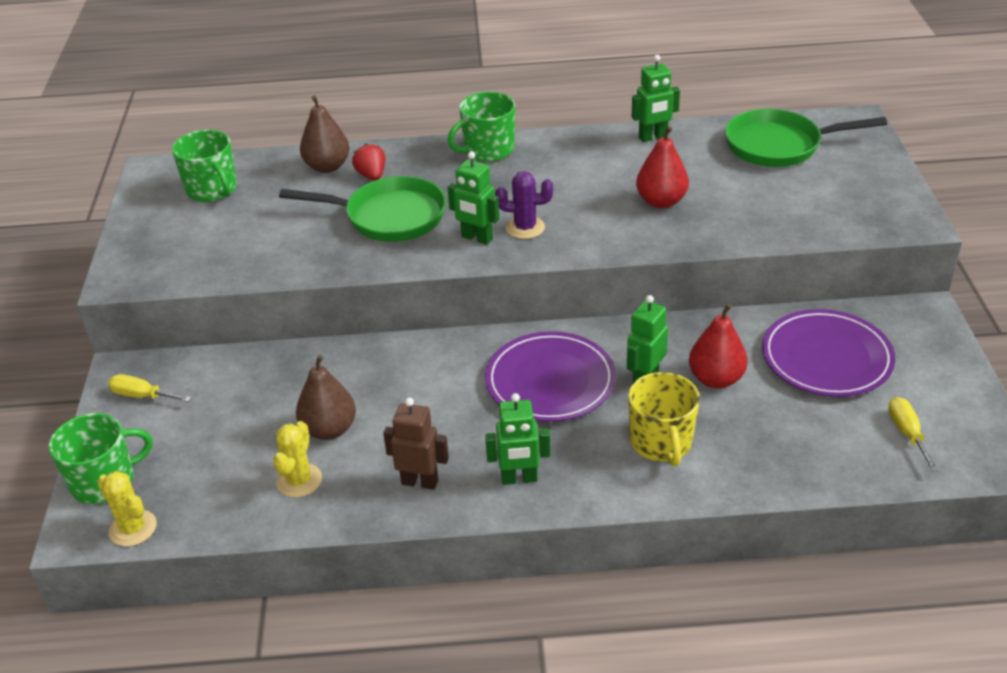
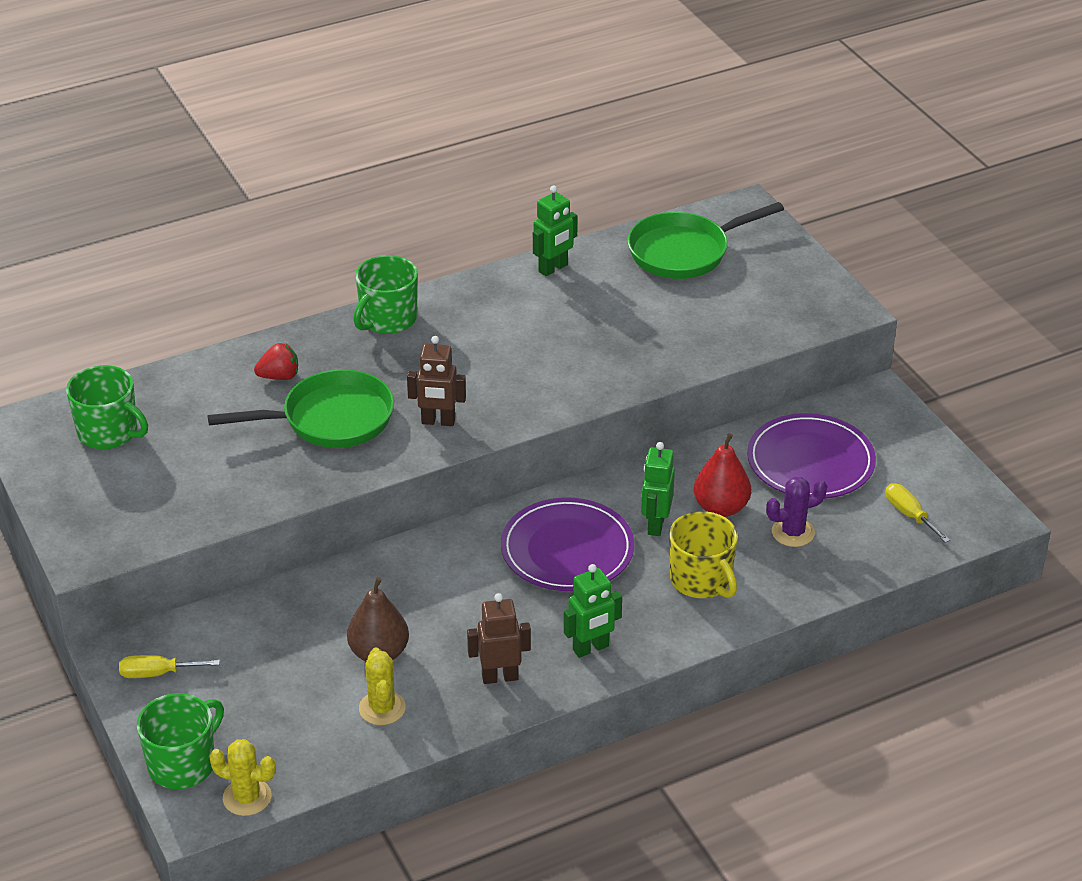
camera: 25 degrees left, 0 degrees up
brown pear [300,95,349,173] -> none
red strawberry [352,144,386,181] -> red strawberry turned 120 degrees clockwise [254,343,298,380]
green robot [448,151,499,245] -> brown robot [407,336,466,426]
purple cactus [495,171,553,239] -> purple cactus moved to [766,477,827,547]
red pear [636,126,689,209] -> none

